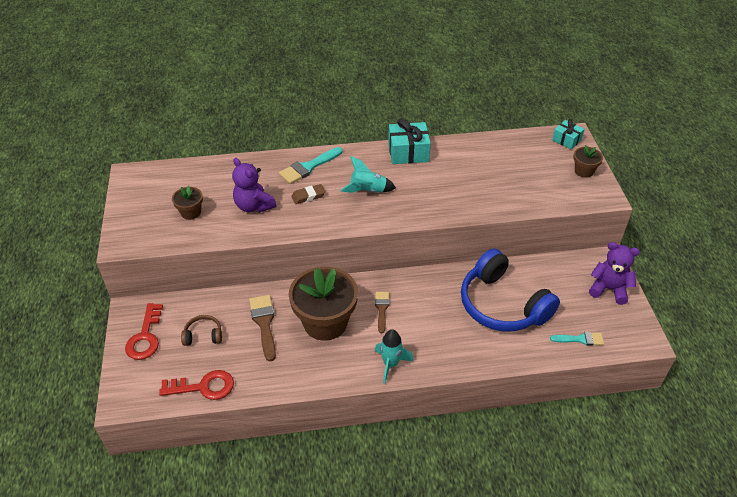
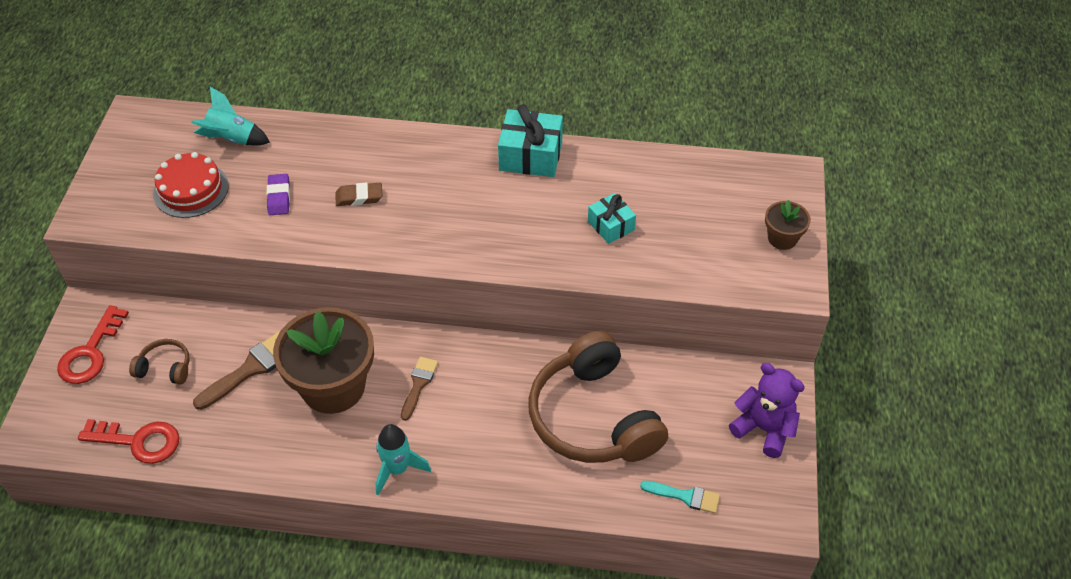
camera: 15 degrees right, 5 degrees up
brown flower pot [172,185,203,220] -> red cake [153,152,229,218]
purple teddy bear [232,158,276,213] -> purple eraser [267,174,290,215]
brown brush [249,295,276,362] -> brown brush turned 45 degrees clockwise [193,331,280,410]
turquoise brush [279,147,342,184] -> none
turquoise rocket [340,156,396,193] -> turquoise rocket moved to [191,87,270,146]
blue headphones [461,248,560,332] -> brown headphones [528,331,668,463]
turquoise gift [552,119,585,149] -> turquoise gift moved to [588,193,636,244]

